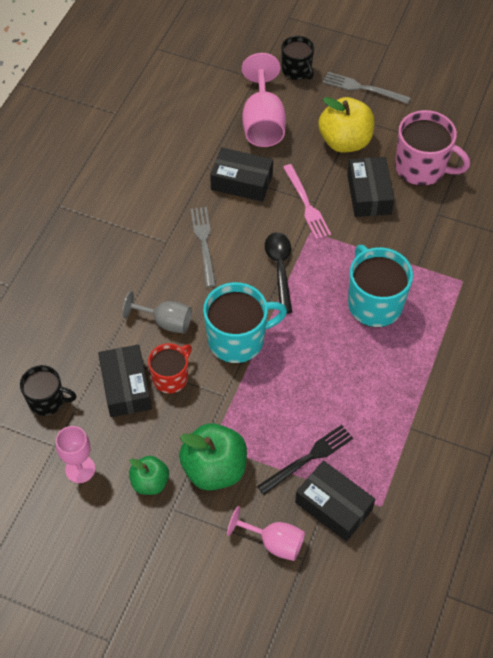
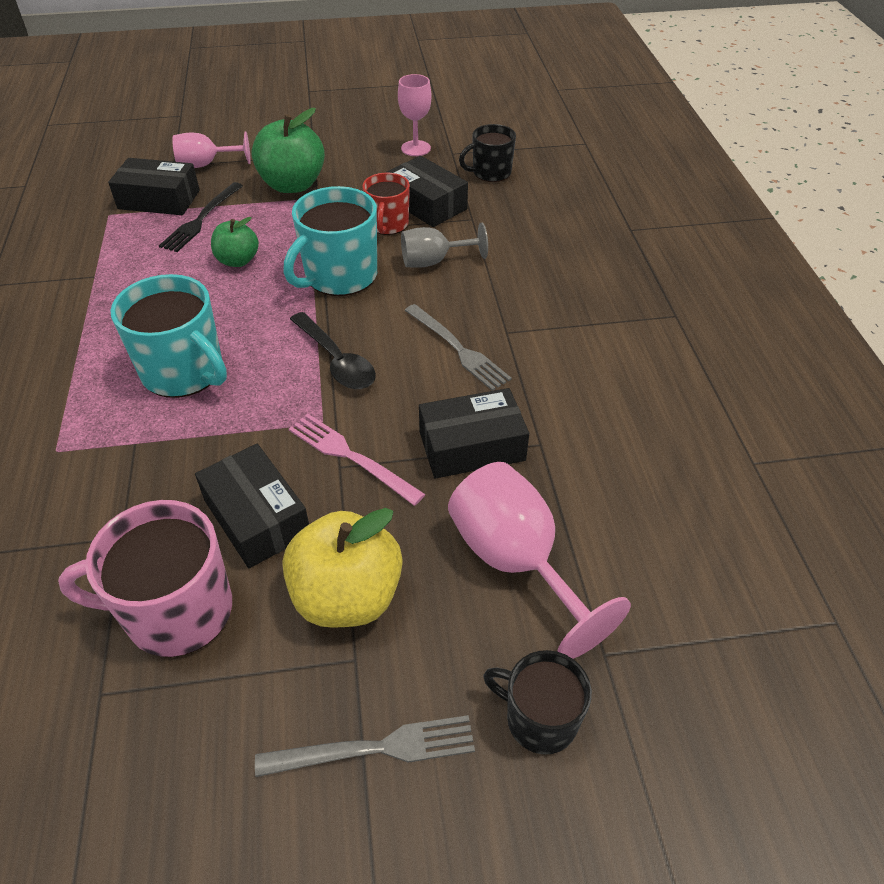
camera: 150 degrees right, 10 degrees down
green apple [129,456,169,495] -> green apple moved to [211,217,259,267]

